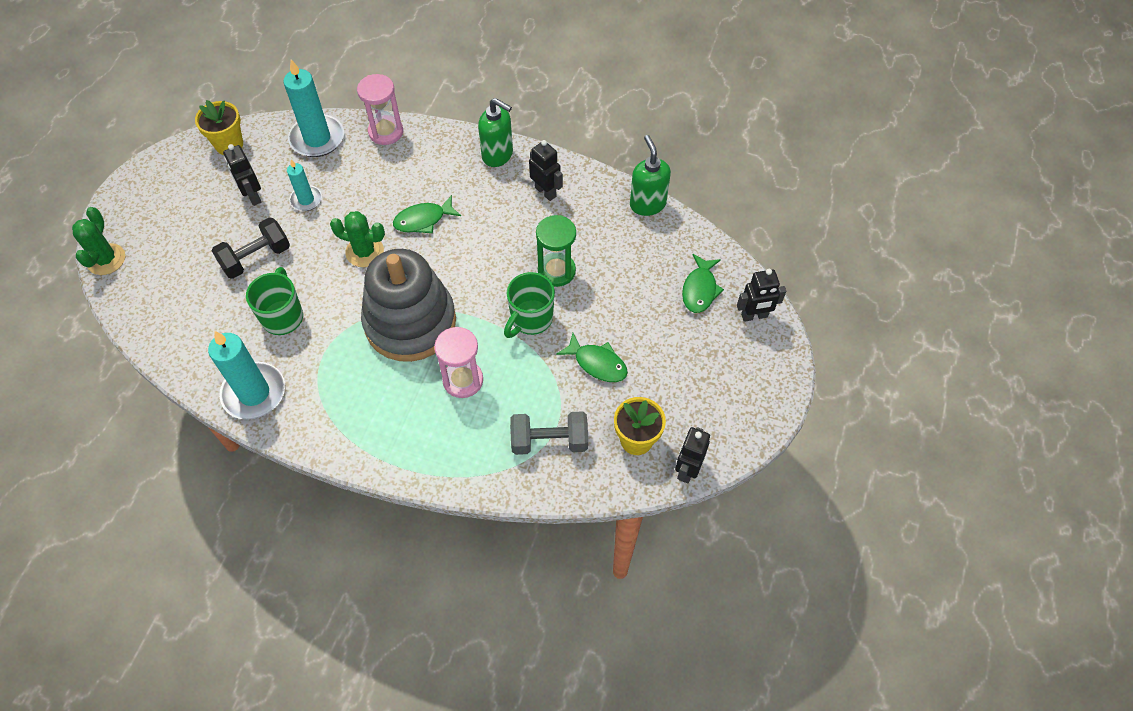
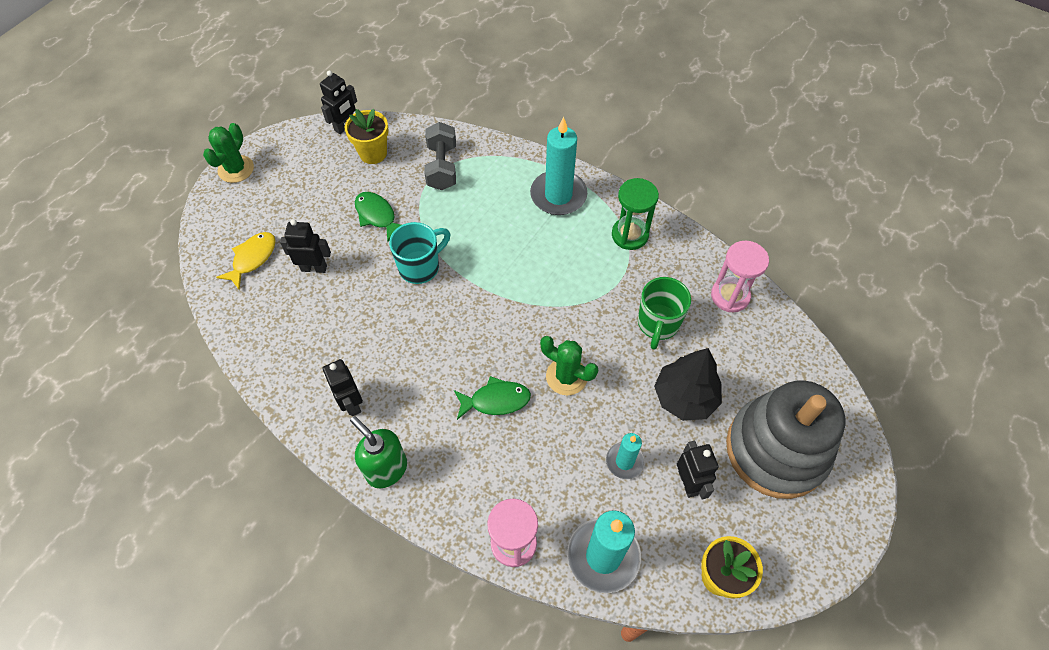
camera: 165 degrees left, 0 degrees up
green cactus [72,207,125,275] -> green cactus moved to [203,123,254,183]
turquoise candle [208,331,285,420] -> turquoise candle moved to [530,117,587,215]
black dumbbell [212,217,290,279] -> black tree [654,348,722,421]
grey stacking toy [361,249,456,362] -> grey stacking toy moved to [726,380,845,499]
pink hourglass [434,327,483,398] -> pink hourglass moved to [711,241,769,312]
green mug [504,272,555,338] -> turquoise mug [389,222,450,284]
grey dumbbell [510,411,588,455] -> grey dumbbell turned 75 degrees clockwise [424,122,456,190]
green hourglass [536,215,576,287] -> green hourglass moved to [612,178,659,250]
green soap dispenser [630,135,671,216] -> none
green fish [682,254,724,313] -> yellow fish [216,232,276,290]
black robot [737,269,786,322] -> black robot moved to [280,219,331,273]

